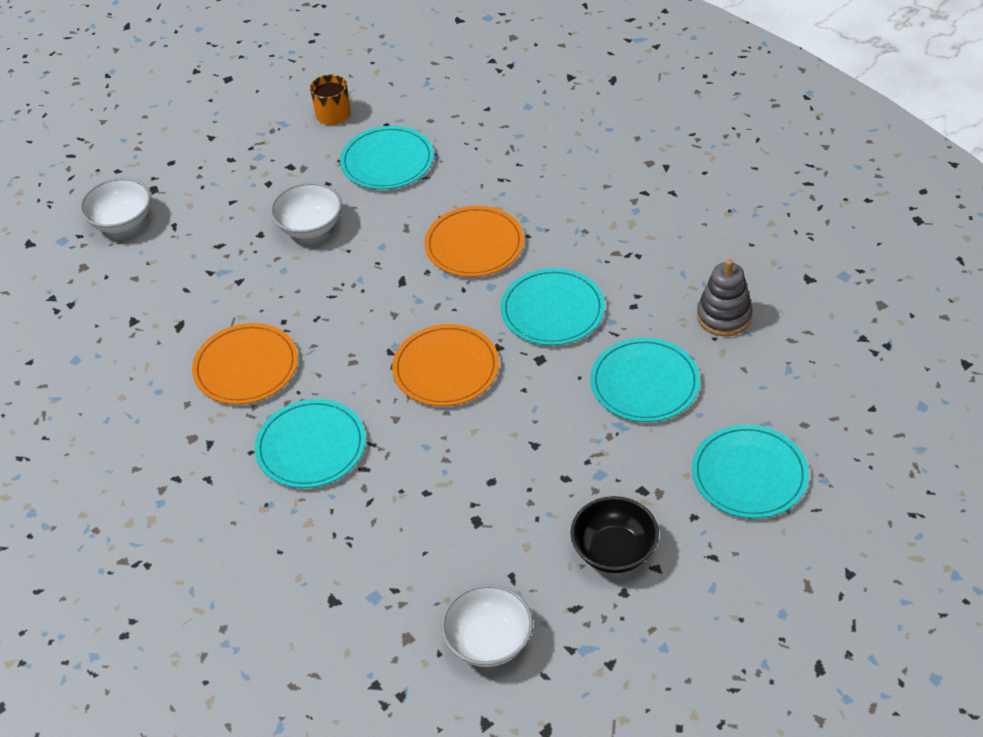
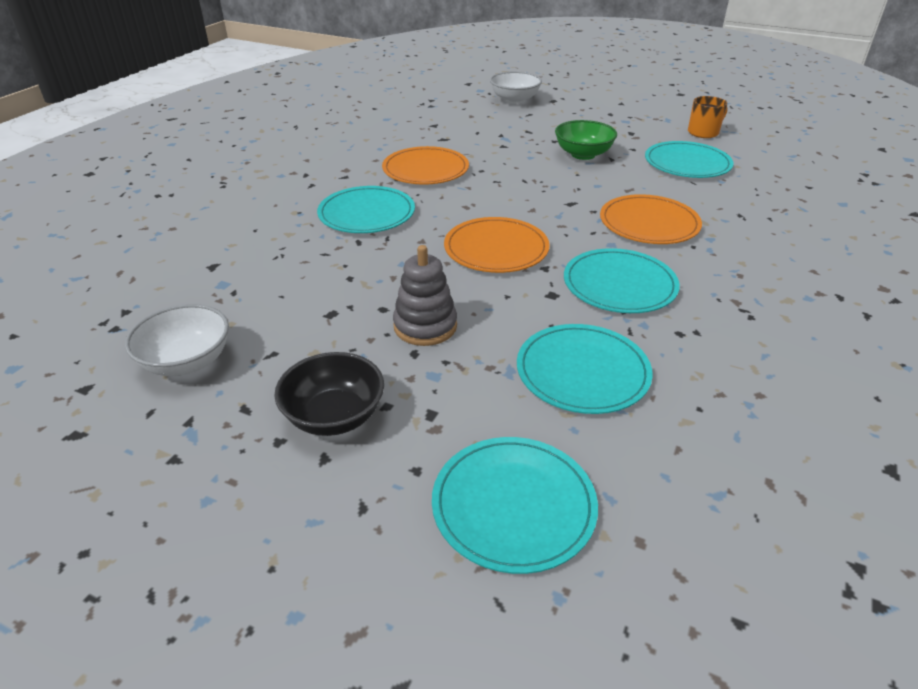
camera: 60 degrees right, 10 degrees down
white bowl [270,182,342,239] -> green bowl [555,120,617,160]
grey stacking toy [697,259,753,336] -> grey stacking toy moved to [393,245,457,346]

